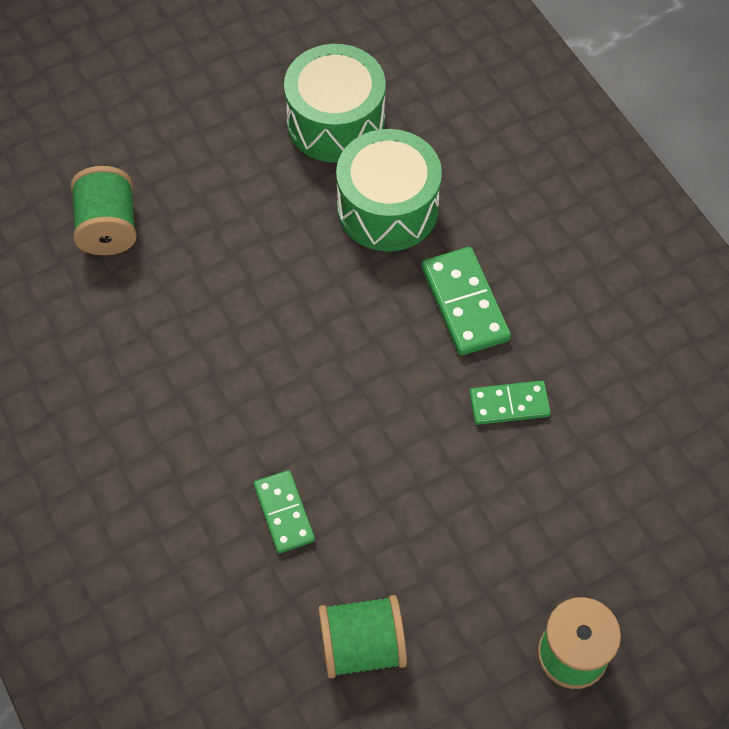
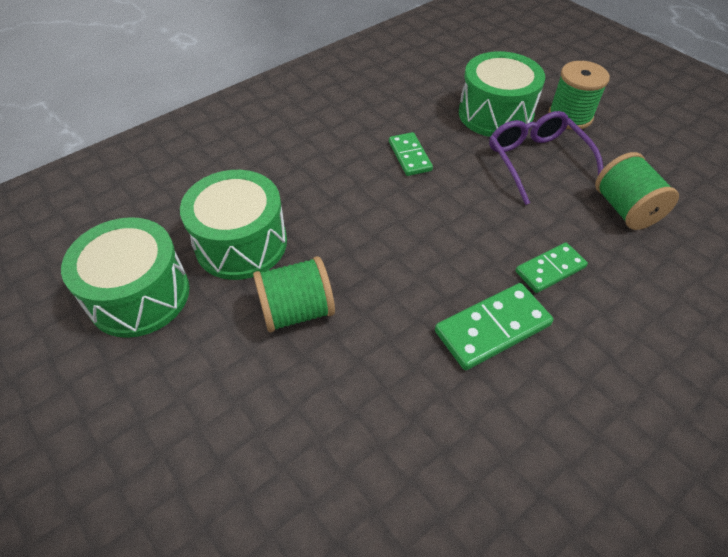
camera: 100 degrees left, 10 degrees down
green spool [71,166,137,255] -> green spool moved to [253,256,335,332]
green domino [421,247,511,356] -> green domino moved to [435,283,553,370]
none -> green drum [459,51,545,137]
none -> purple glasses [489,111,603,205]

